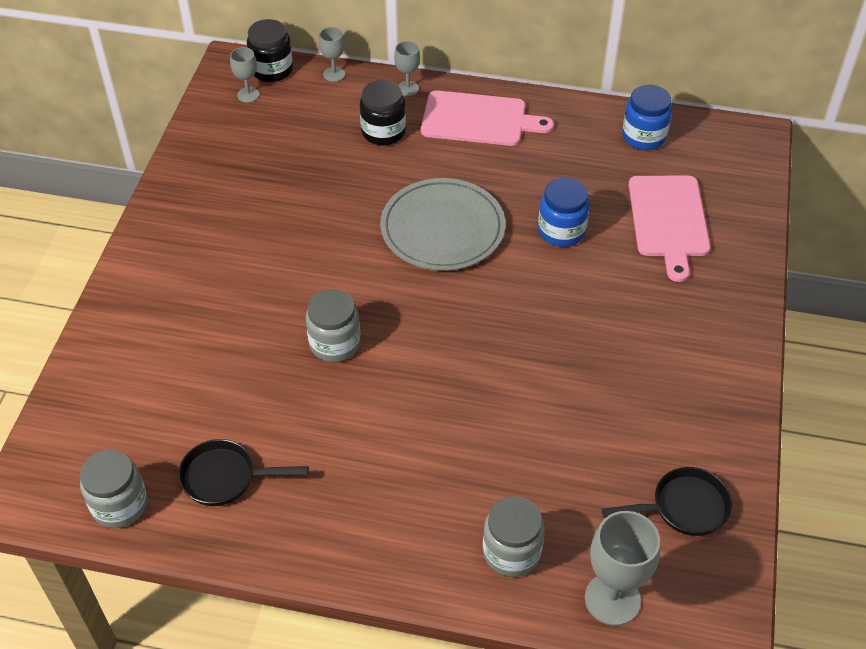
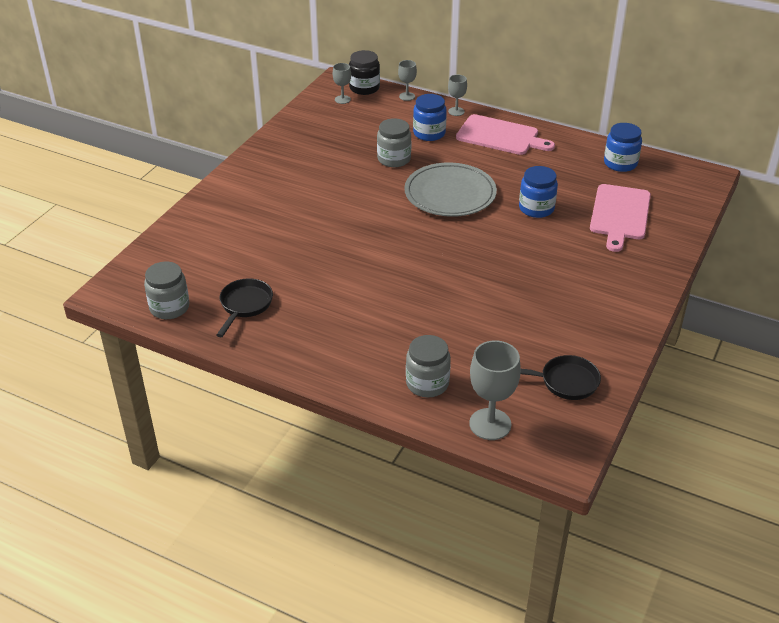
camera: 15 degrees right, 10 degrees down
black pan [178,439,309,506] -> black pan turned 90 degrees clockwise [216,278,273,337]
grey jar [306,289,361,362] -> grey jar moved to [377,118,411,167]
black jar [360,80,406,145] -> blue jar [413,94,447,141]

